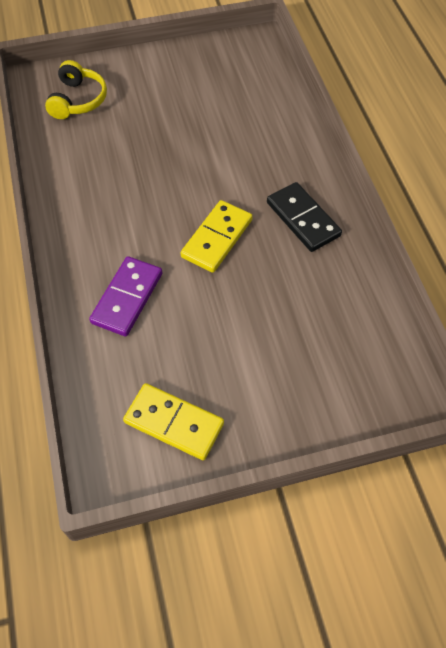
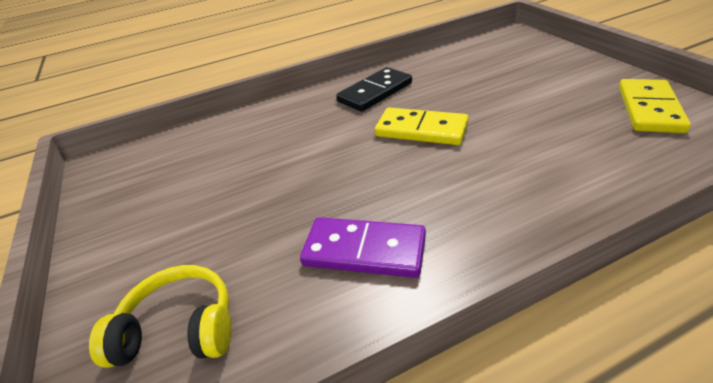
camera: 95 degrees left, 20 degrees down
purple domino [89,256,162,336] -> purple domino moved to [300,217,426,278]

